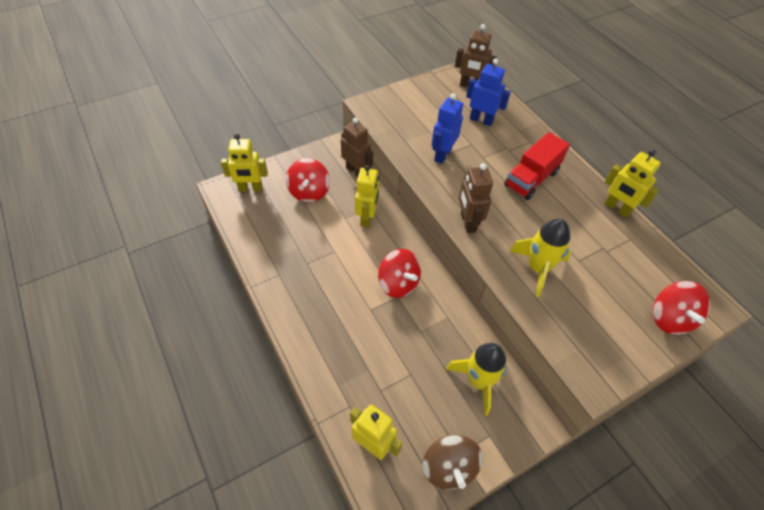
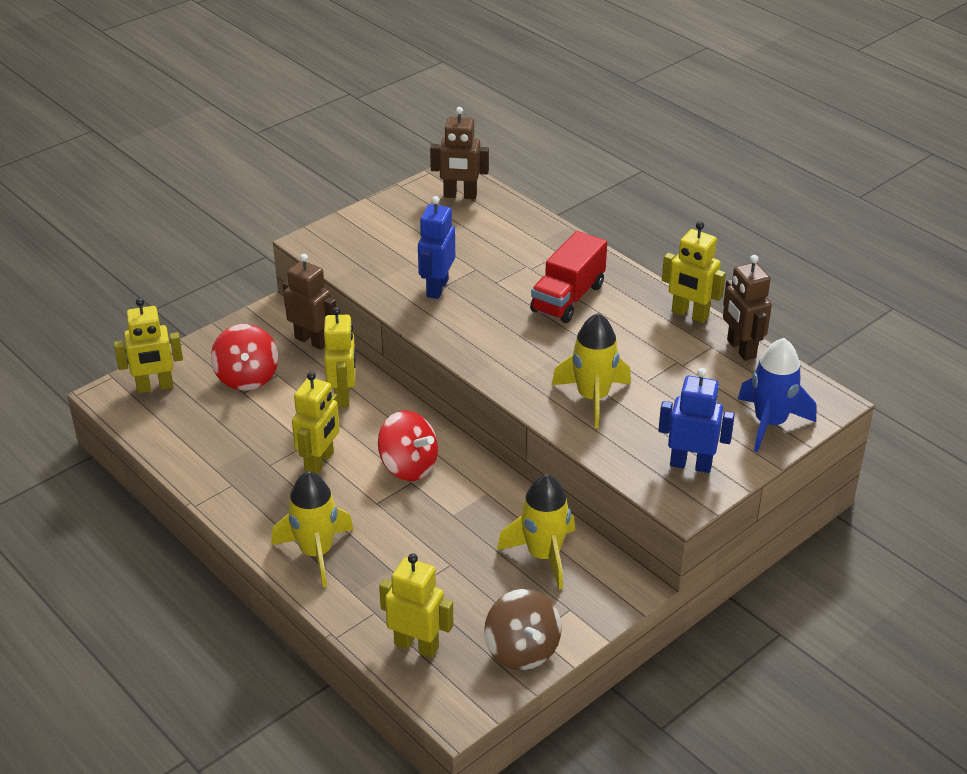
camera: 10 degrees left, 15 degrees down
brown robot [458,163,493,233] -> brown robot moved to [723,255,772,361]
blue robot [466,58,511,126] -> blue robot moved to [658,368,735,473]
red spinning top [653,281,710,335] -> blue rocket [738,338,816,452]
none -> yellow rocket [271,471,354,587]
none -> yellow robot [292,372,340,474]

